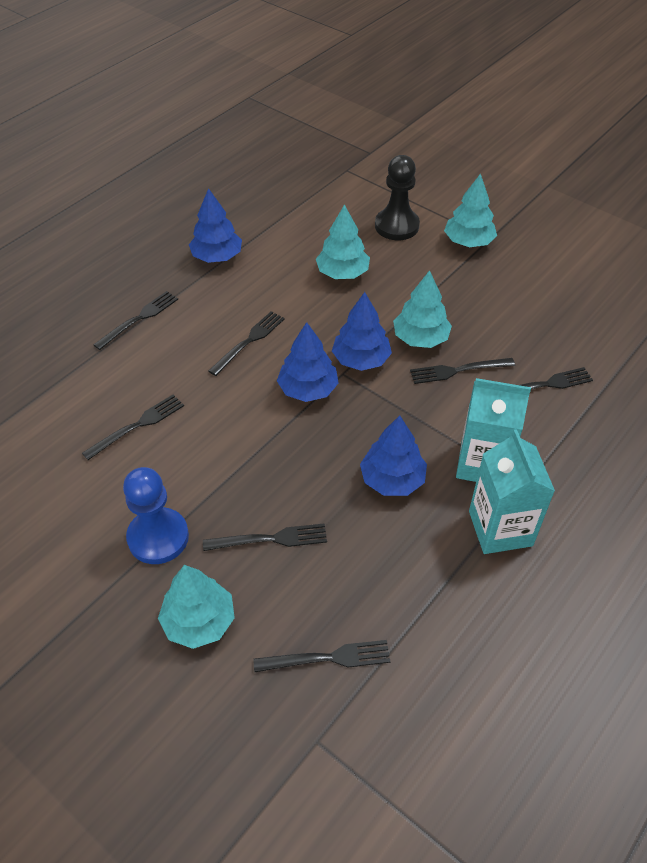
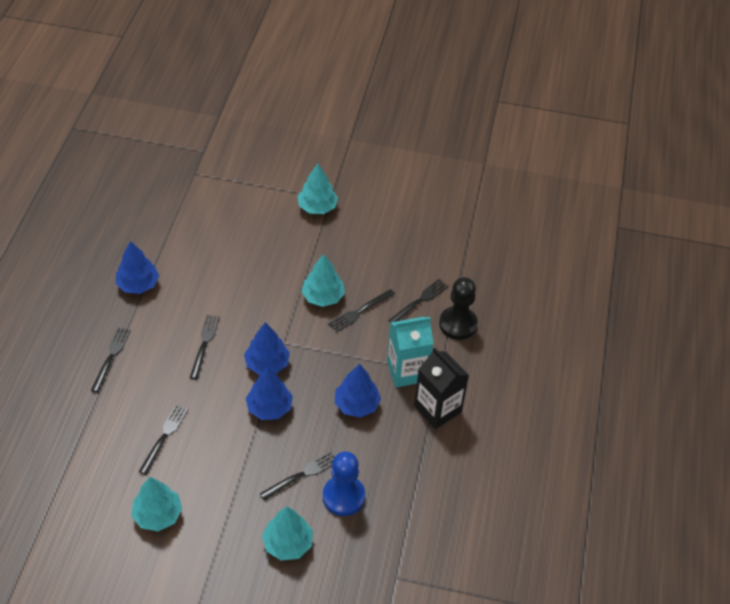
camera: 30 degrees left, 0 degrees up
blue pawn [123,467,189,564] -> blue pawn moved to [323,451,365,516]
black fork [253,640,390,672] -> none
turquoise tree [316,204,370,279] -> turquoise tree moved to [131,477,182,531]
blue tree [332,292,392,371] -> blue tree moved to [246,367,293,420]
black pawn [375,155,420,240] -> black pawn moved to [439,277,478,340]
turquoise carton [469,429,555,554] -> black carton [414,347,469,429]

